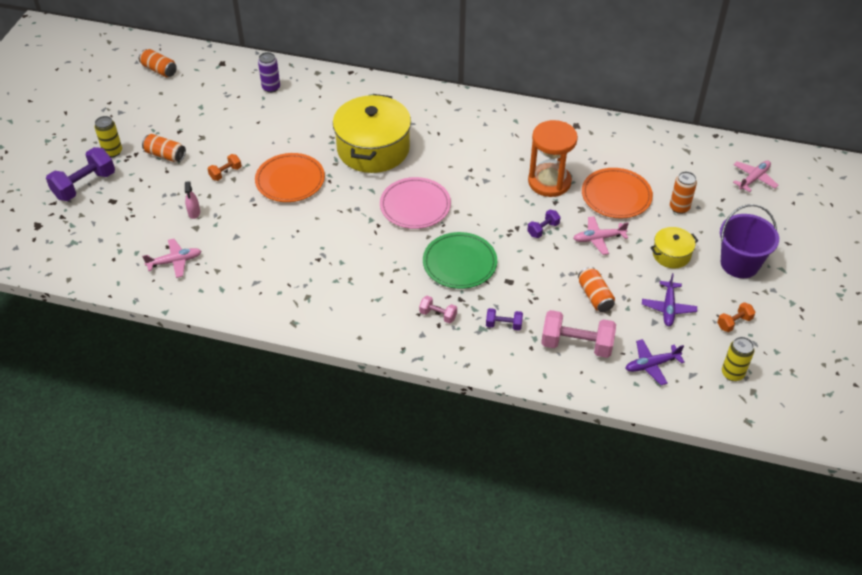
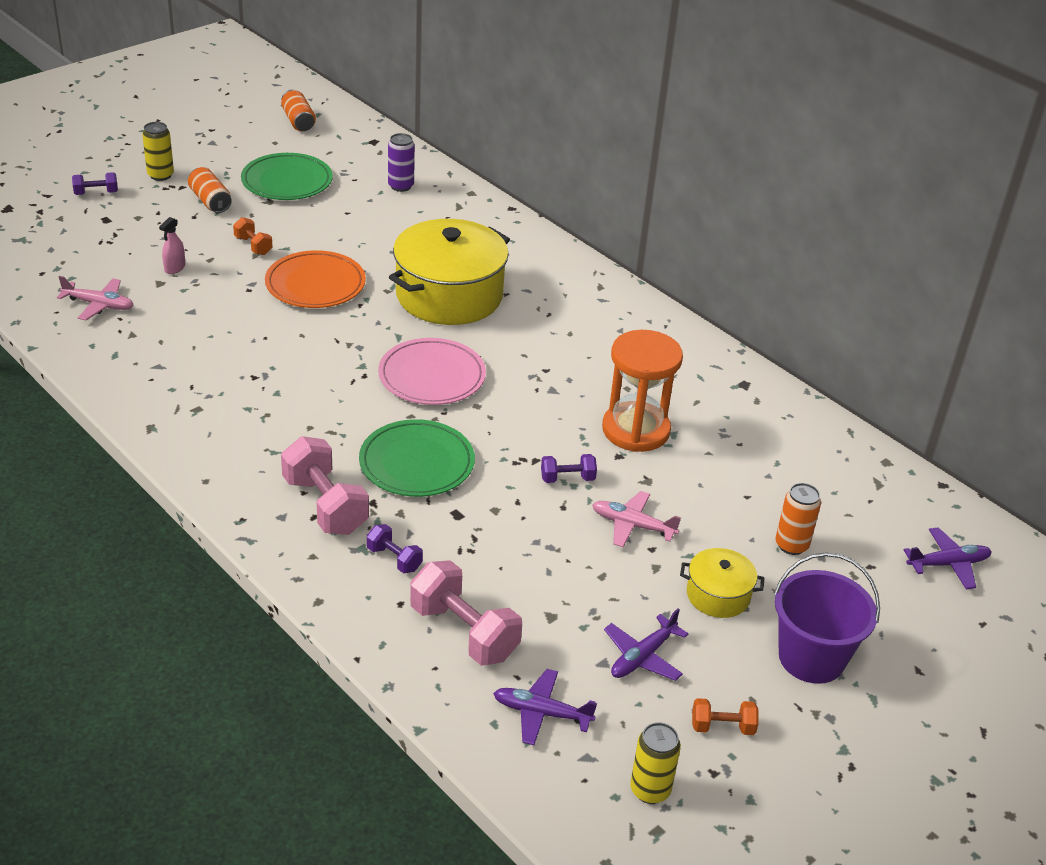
camera: 30 degrees right, 10 degrees down
purple dumbbell [46,147,115,201] -> purple dumbbell [72,172,118,195], size x0.52
orange dumbbell [208,154,242,181] -> orange dumbbell turned 60 degrees clockwise [233,217,273,255]
pink dumbbell [419,296,457,324] -> pink dumbbell [281,436,369,535], size x1.92
orange can [578,267,615,312] -> none
orange plate [582,168,653,218] -> none
pink plane [733,161,779,192] -> purple plane [904,527,992,589]
none -> green plate [241,153,333,200]

